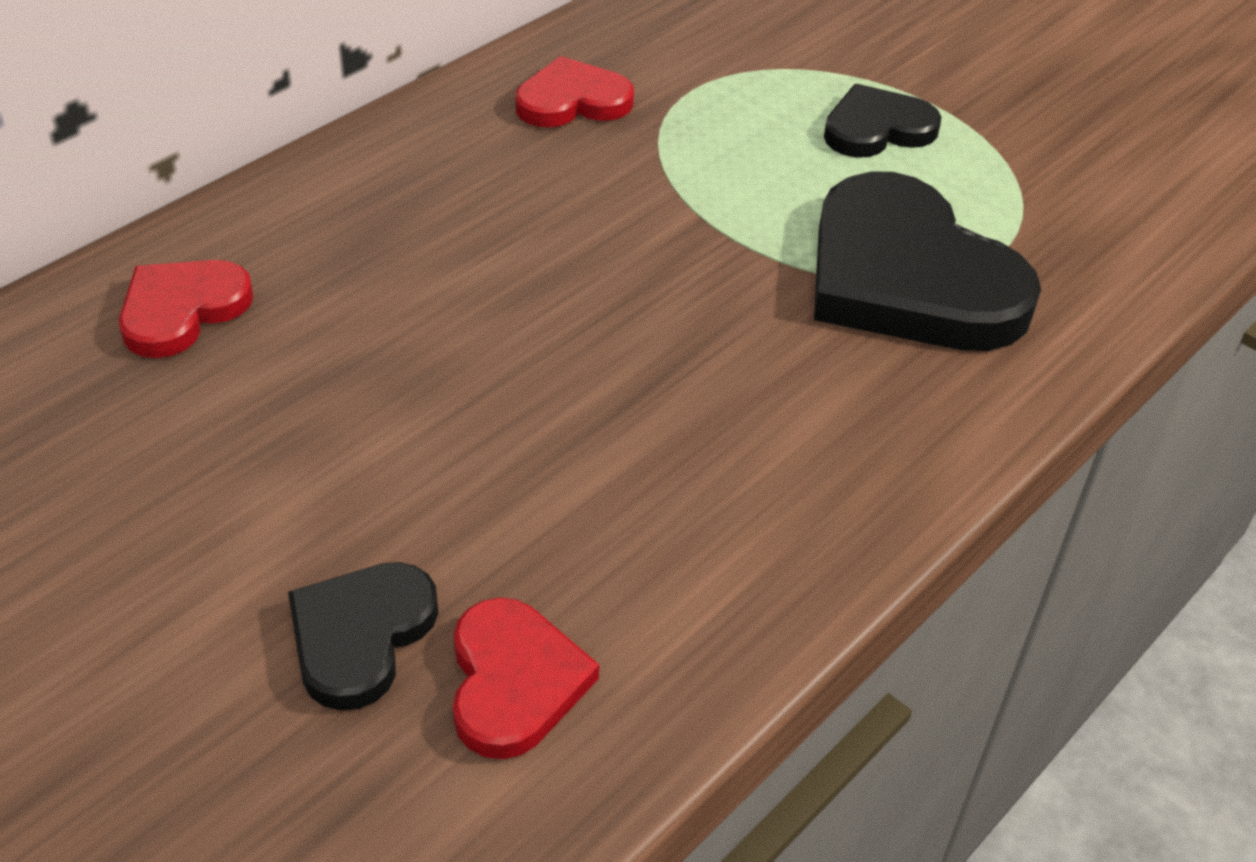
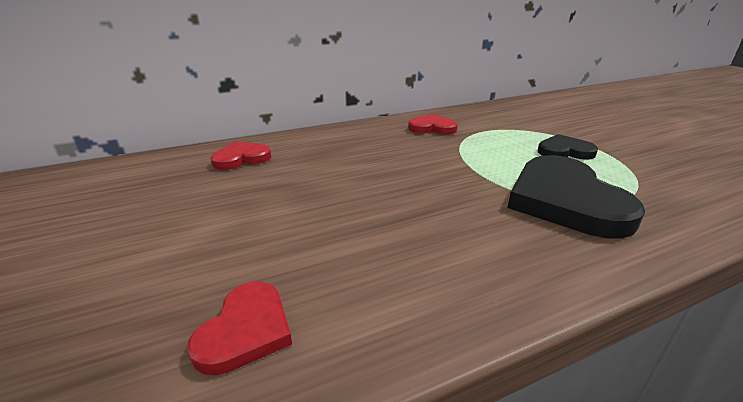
camera: 25 degrees right, 15 degrees down
black heart [288,562,438,711] -> none

